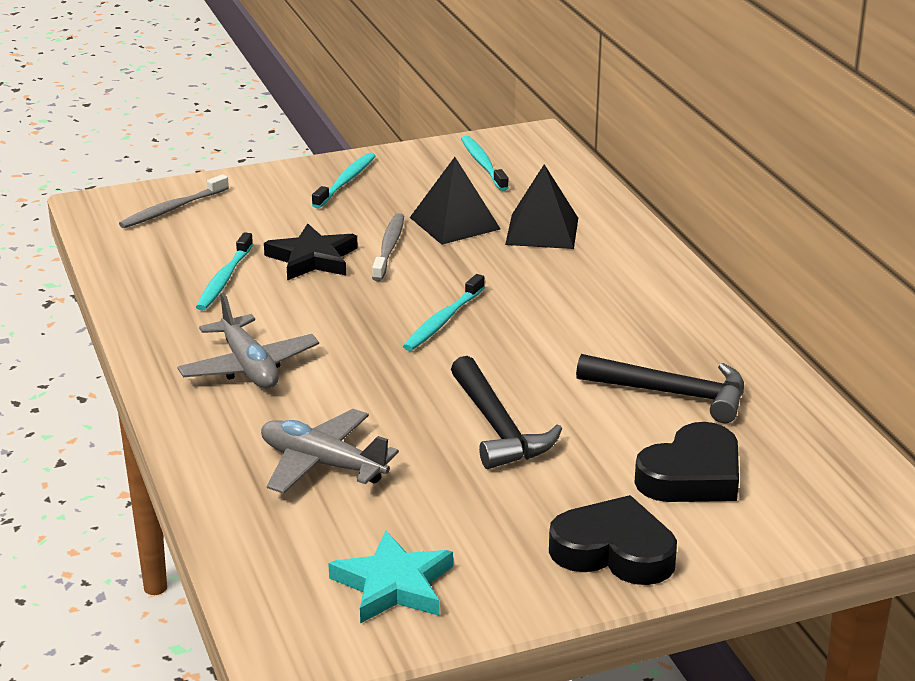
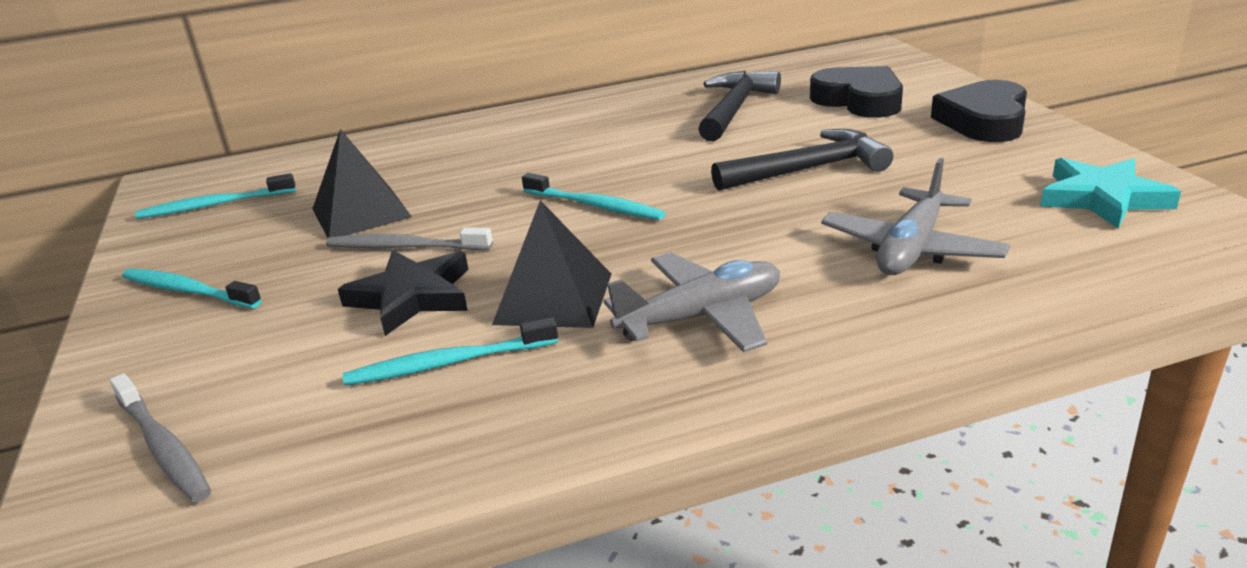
camera: 85 degrees left, 0 degrees up
turquoise toothbrush [196,232,253,311] -> turquoise toothbrush turned 150 degrees clockwise [343,317,558,386]
black pyramid [505,164,578,249] -> black pyramid moved to [492,200,611,328]

